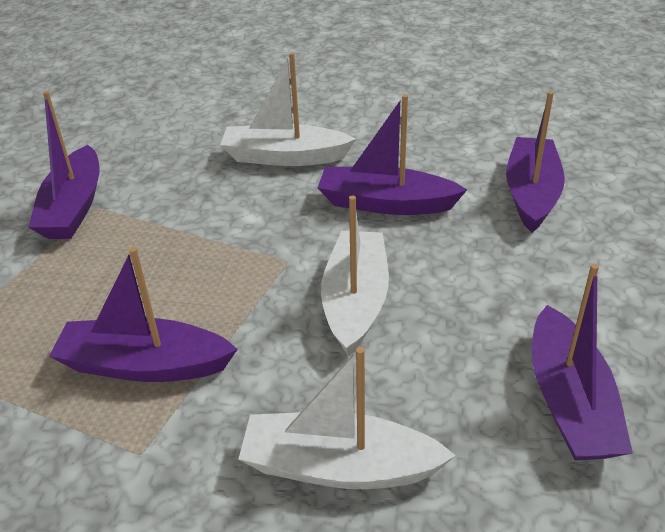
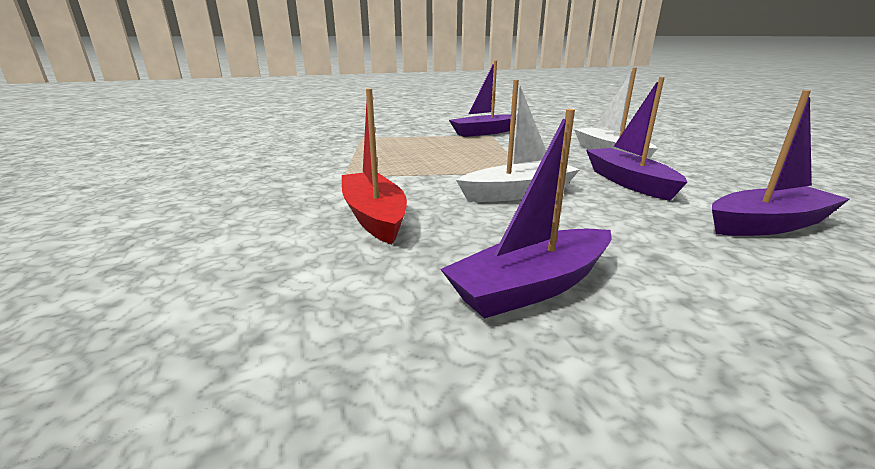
camera: 60 degrees right, 15 degrees down
purple boat [49,247,238,382] -> none
white boat [239,347,456,489] -> red boat [342,89,407,245]

